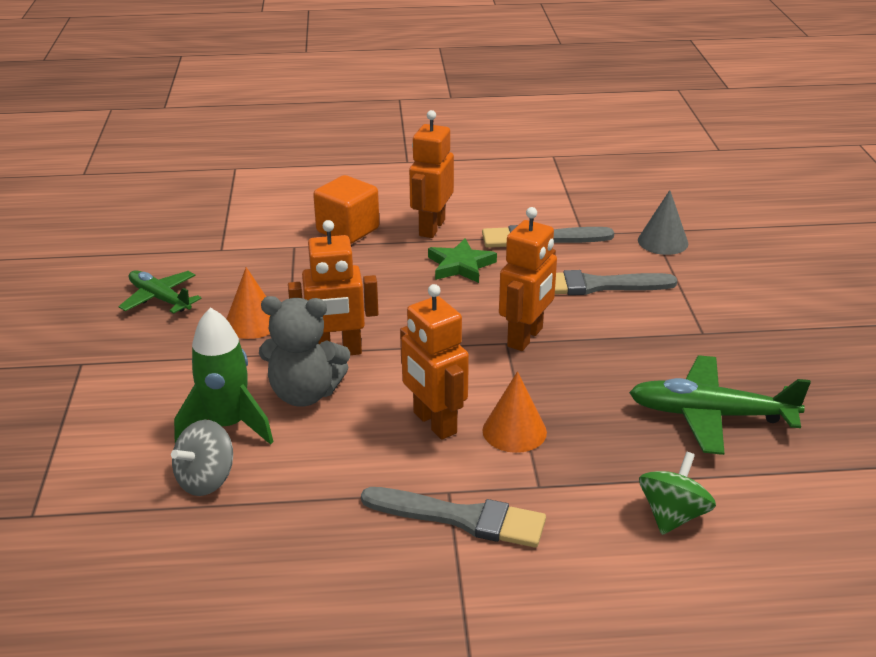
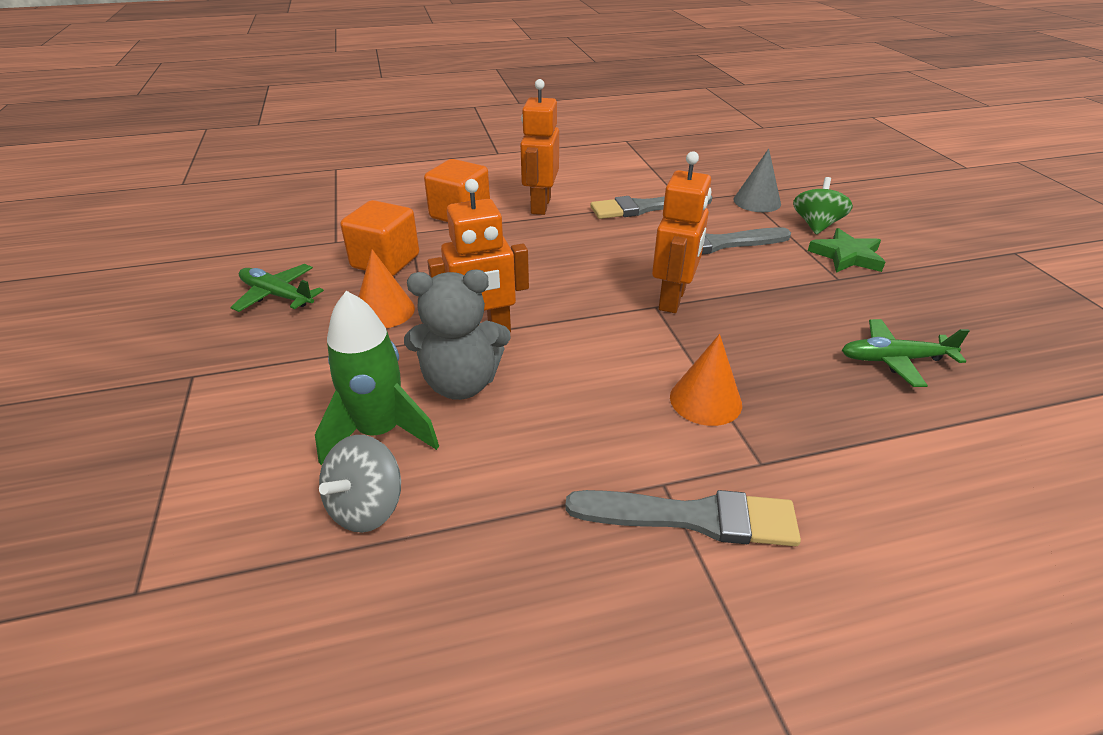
camera: 10 degrees left, 5 degrees up
orange robot [400,284,469,440] -> none
green star [428,238,497,283] -> green star moved to [808,228,885,273]
green plane [629,355,811,455] -> green plane [842,319,970,387], size x0.66
green spinning top [639,452,716,535] -> green spinning top moved to [793,177,853,234]
none -> orange cube [341,200,419,276]

